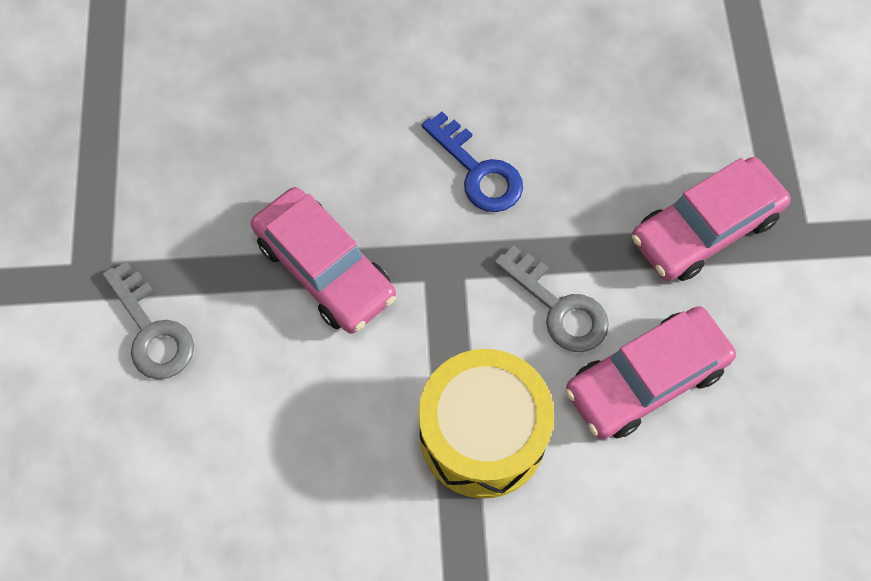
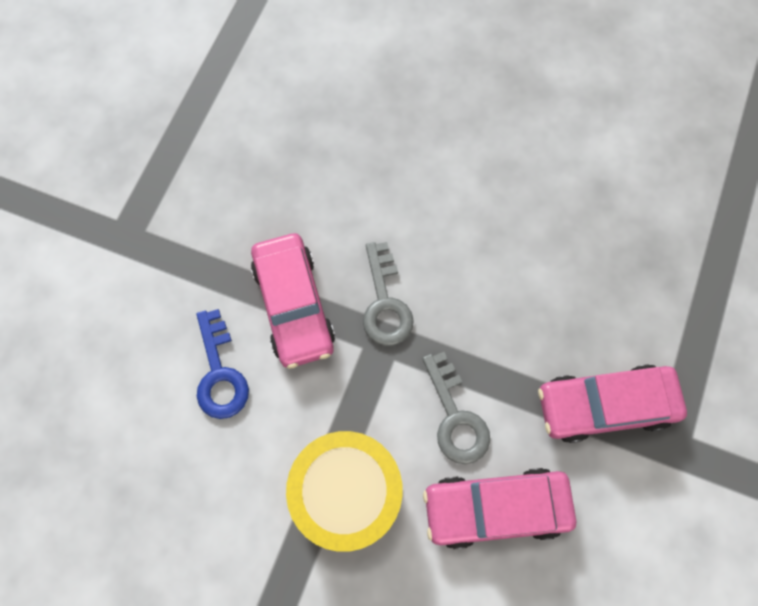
camera: 25 degrees right, 5 degrees up
grey key [102,261,194,379] -> grey key moved to [363,242,414,346]
blue key [422,112,523,212] -> blue key moved to [197,309,249,419]

